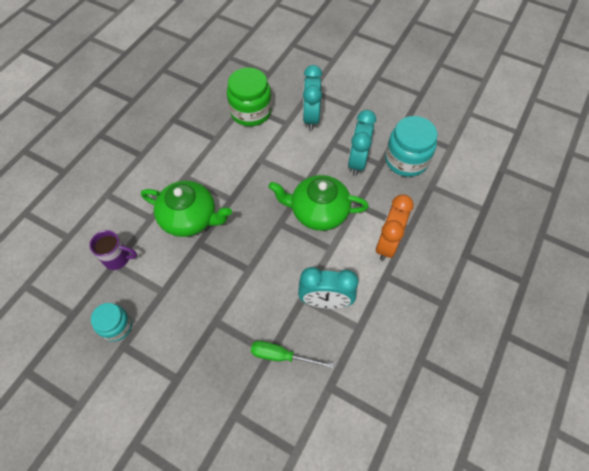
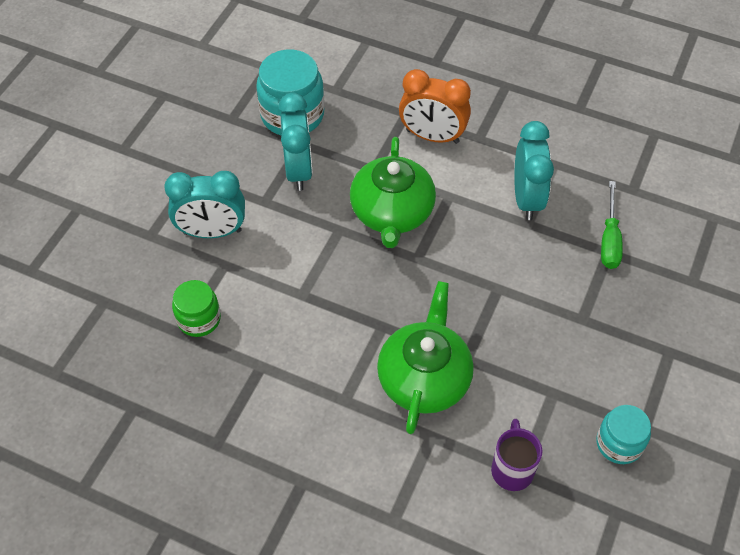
camera: 95 degrees left, 5 degrees down
green jar [227,68,272,126] -> green jar [172,280,221,337], size x0.60
turquoise clock [348,110,376,176] -> turquoise clock turned 105 degrees counterclockwise [278,93,313,191]

